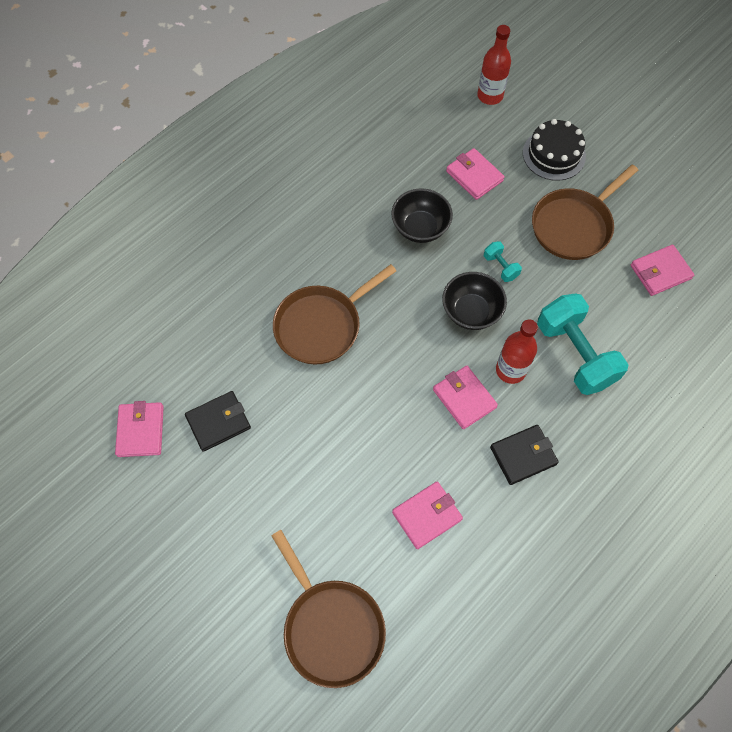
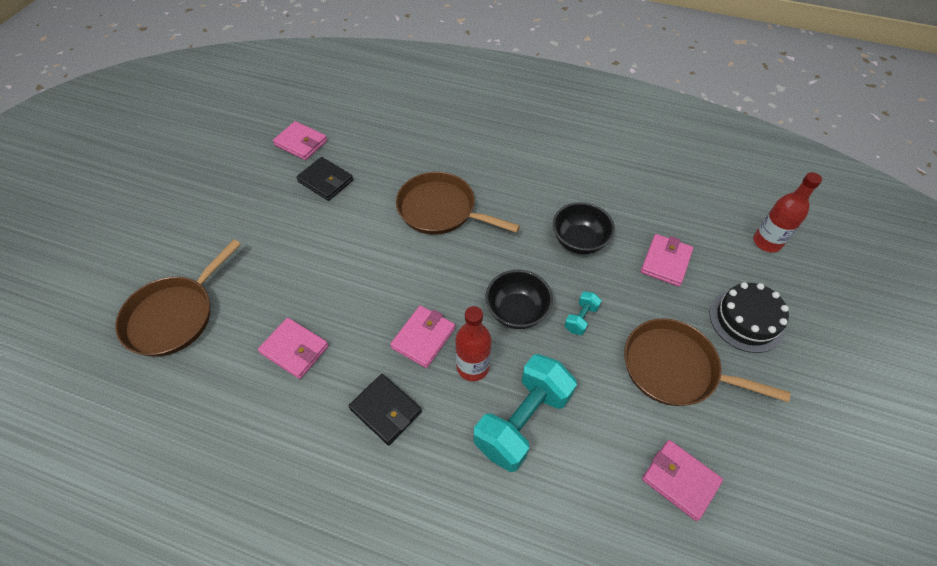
camera: 65 degrees right, 10 degrees down
pink wallet [115,401,164,457] -> pink wallet turned 60 degrees clockwise [273,121,327,160]

